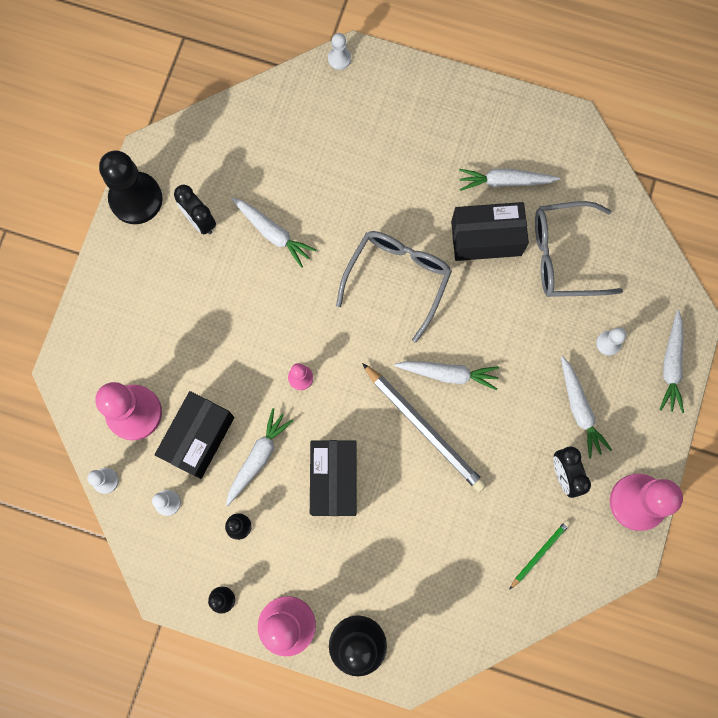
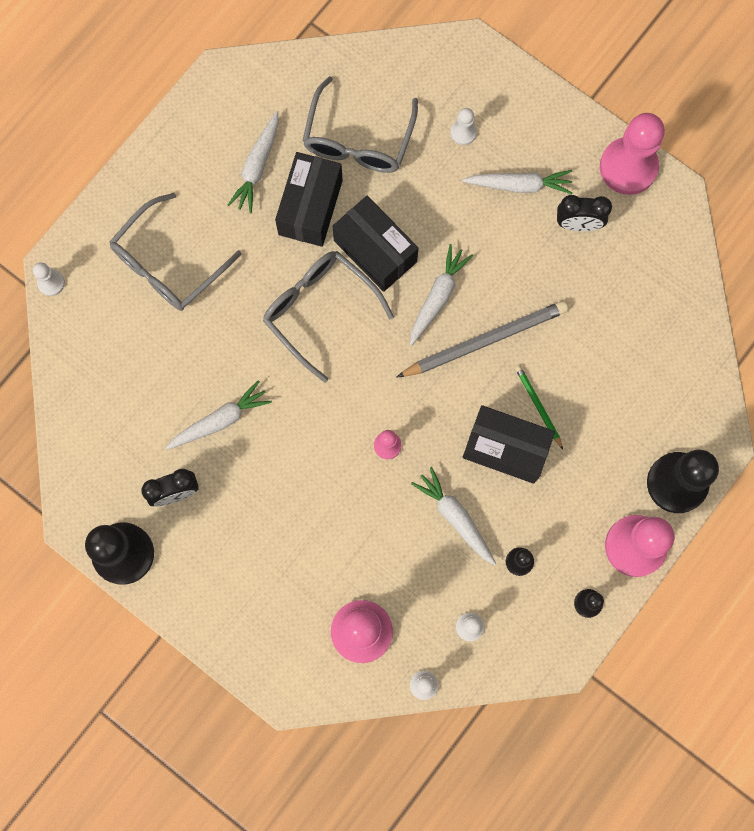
camera: 70 degrees left, 0 degrees up
black box [155,391,234,479] -> black box moved to [332,196,418,292]
green pencil [509,520,570,590] -> green pencil moved to [515,365,563,449]
white carrot [659,310,684,413] -> none
none -> grey glasses [110,193,242,311]

